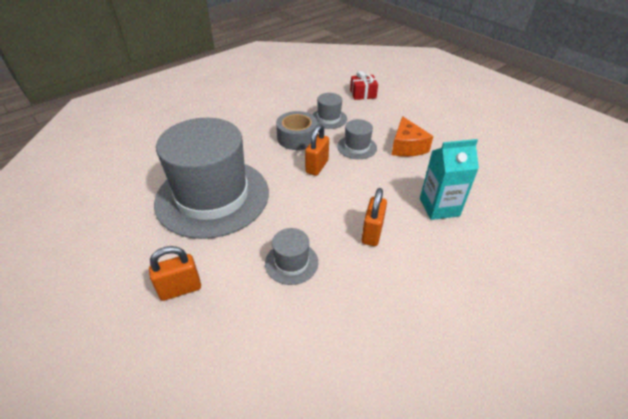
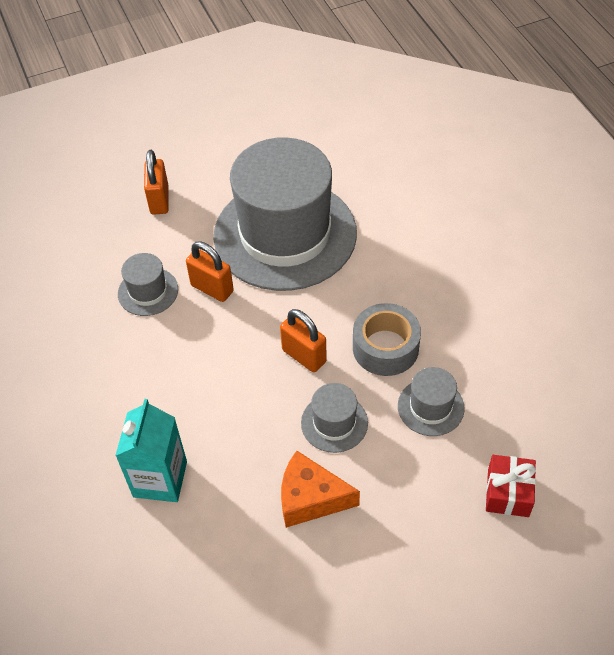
camera: 110 degrees right, 10 degrees up
orange padlock [362,188,387,246] -> orange padlock moved to [186,241,234,302]

